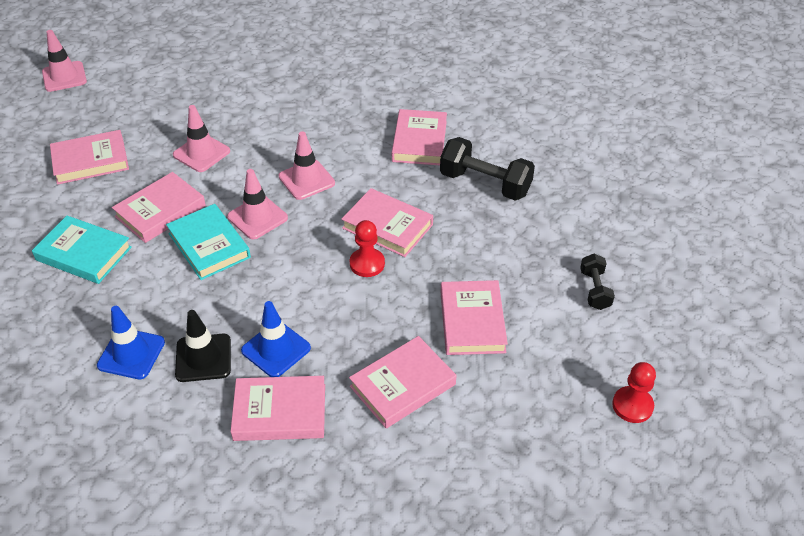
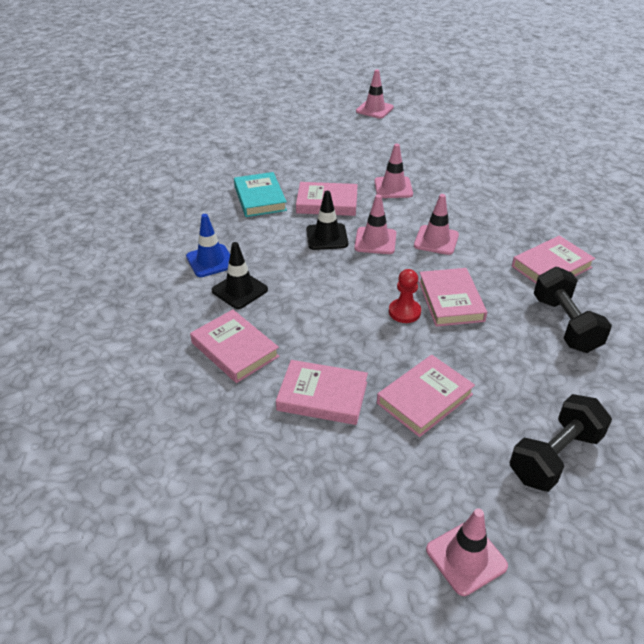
camera: 50 degrees right, 5 degrees down
pink book [50,130,129,185] -> none
turquoise book [166,204,251,280] -> black traffic cone [306,191,348,250]
blue traffic cone [241,301,311,377] -> none
black dumbbell [580,254,615,310] -> black dumbbell [510,394,612,492], size x1.77
red pawn [612,362,656,423] -> pink traffic cone [426,508,508,596]

